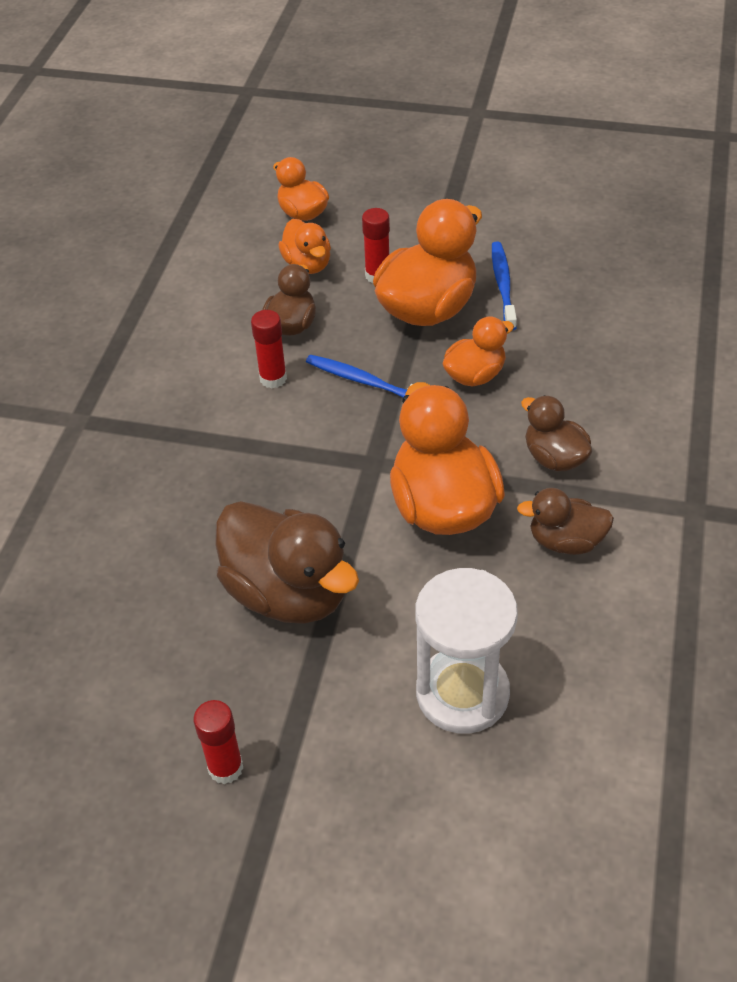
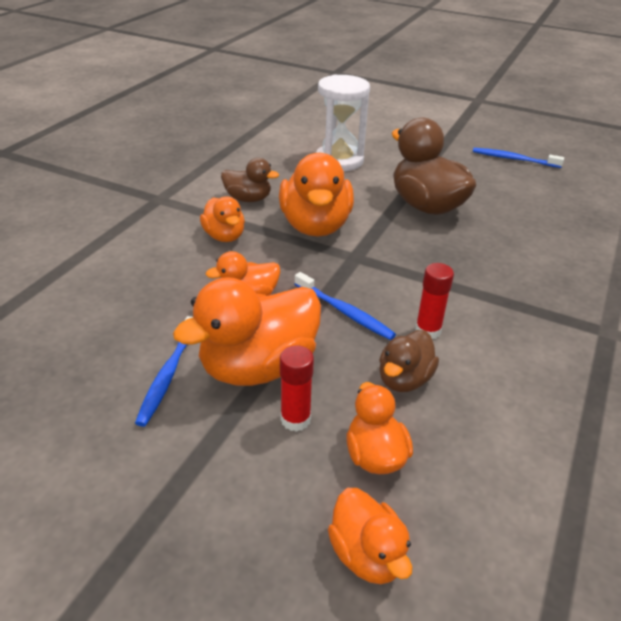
camera: 170 degrees left, 10 degrees down
red glue stick [193,700,243,784] -> none
brown duck [521,395,592,471] -> orange duck [200,197,245,242]
none -> blue toothbrush [473,148,564,168]

